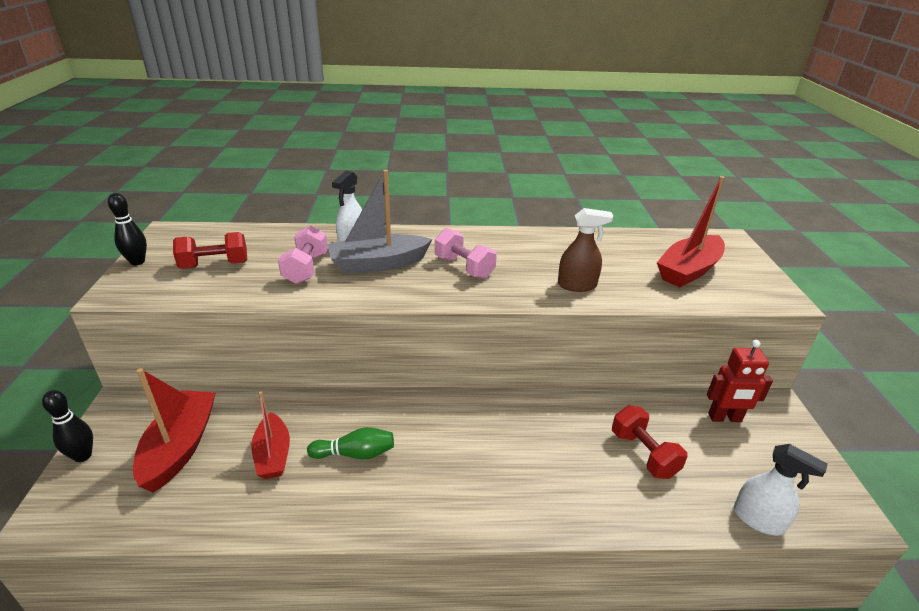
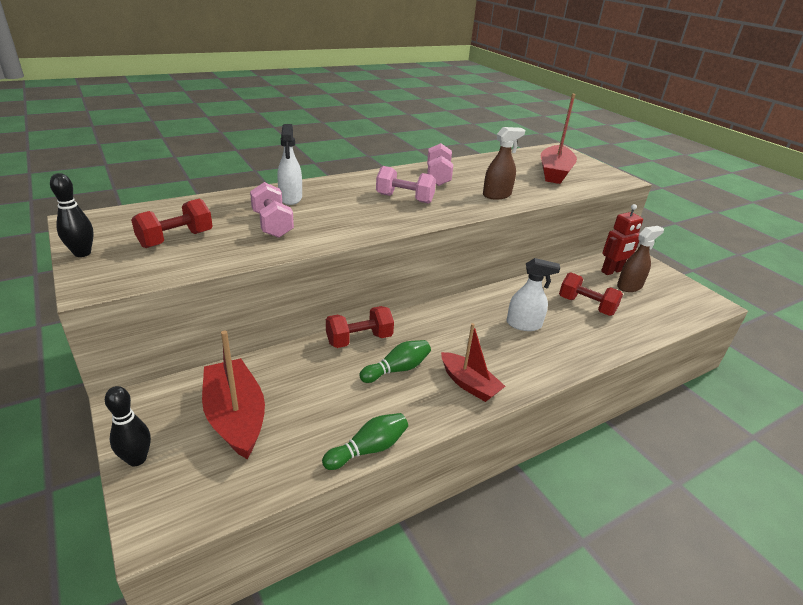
camera: 30 degrees left, 0 degrees up
red boat [251,391,290,479] -> red boat moved to [441,323,505,402]
grey boat [327,170,432,274] -> none
white spray bottle [734,444,828,535] -> white spray bottle moved to [506,258,560,331]
none -> green bowling pin [322,413,408,470]
none -> red dumbbell [326,306,394,348]
none -> pink dumbbell [427,143,453,186]
none -> brown spray bottle [617,226,664,292]

